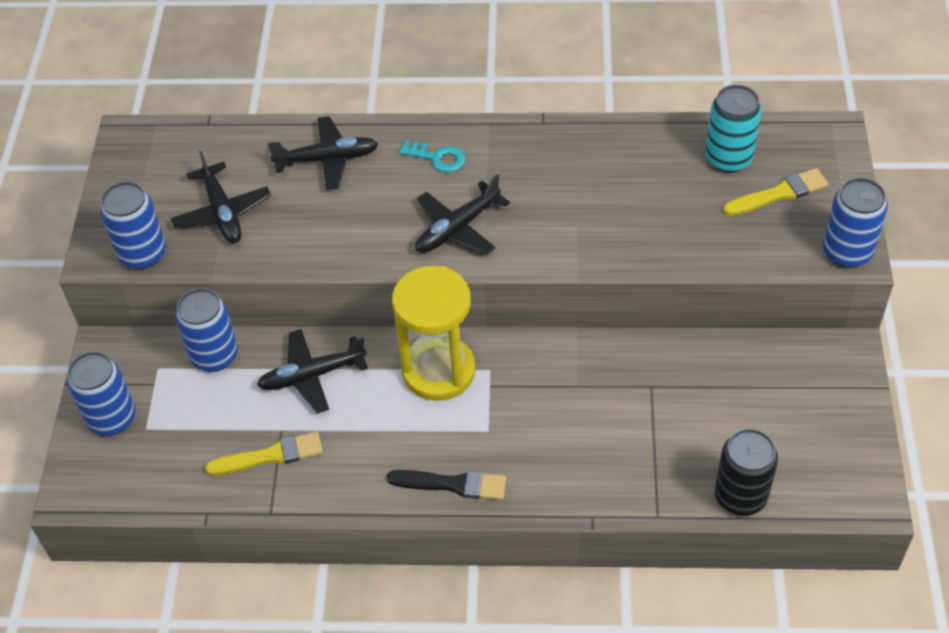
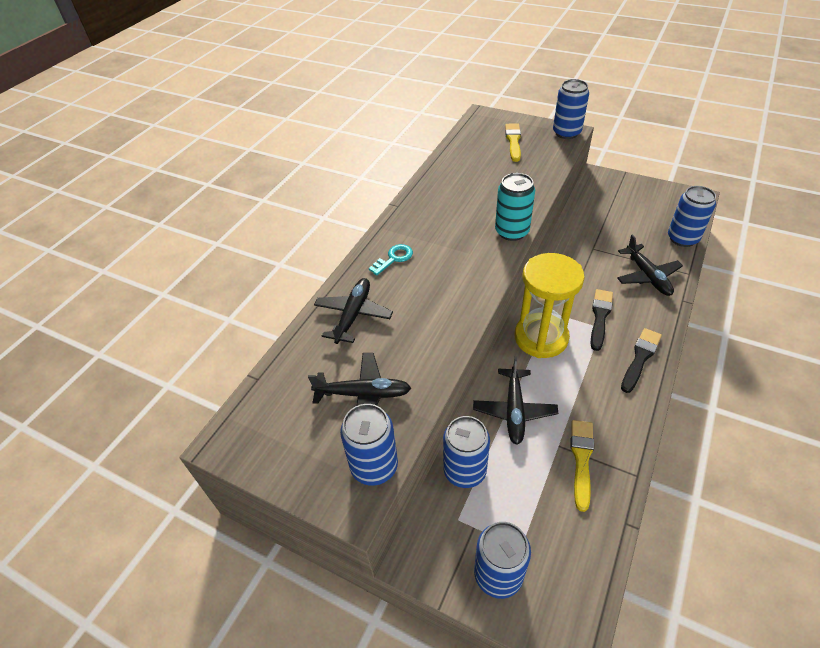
camera: 65 degrees left, 5 degrees down
black plane [416,174,510,255] -> black plane moved to [617,234,683,296]
turquoise can [705,85,762,173] -> turquoise can moved to [495,173,535,241]
black can [715,429,778,516] -> blue can [668,186,716,247]
none -> black brush [591,289,613,351]

